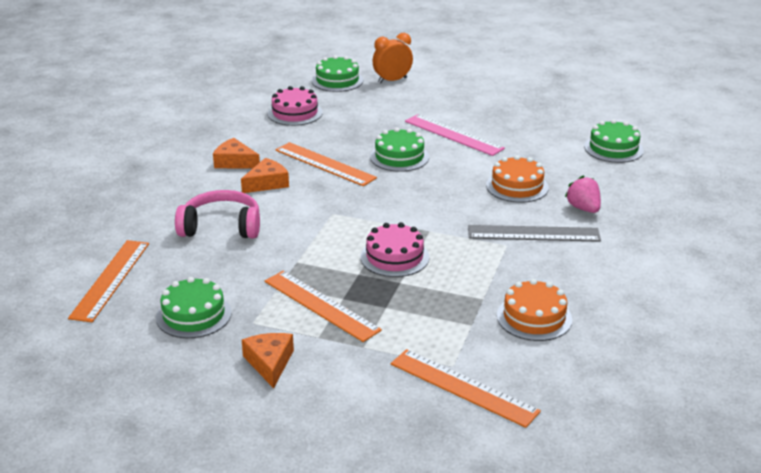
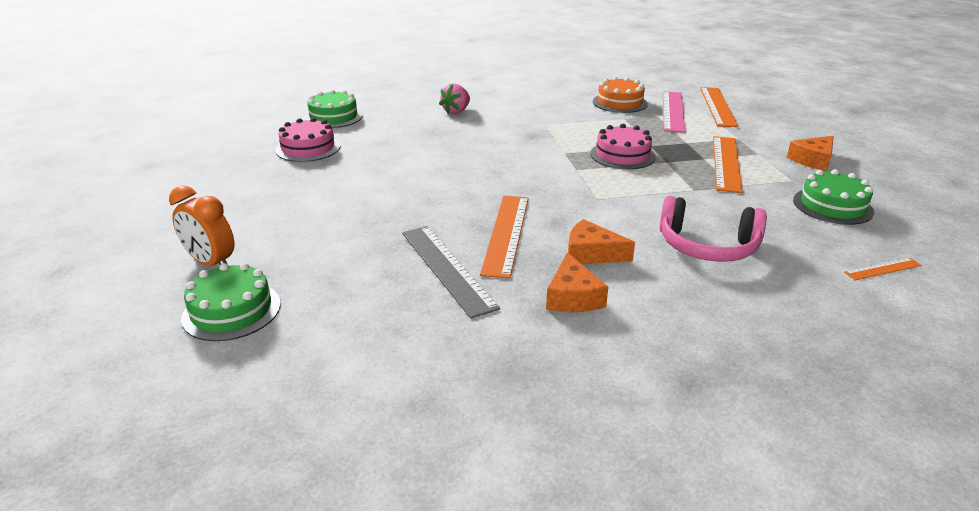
camera: 120 degrees left, 0 degrees up
orange ruler [68,240,149,322] -> orange ruler [844,258,922,280], size x0.49
pink headphones [175,190,260,239] -> pink headphones turned 45 degrees counterclockwise [659,196,767,262]
pink cake [268,86,323,126] -> pink cake moved to [276,118,340,162]
green cake [370,127,429,172] -> none
pink ruler [405,114,505,156] -> pink ruler moved to [663,91,686,133]
grey ruler [468,225,601,242] -> grey ruler moved to [402,226,500,319]
orange cake [486,155,549,203] -> none

